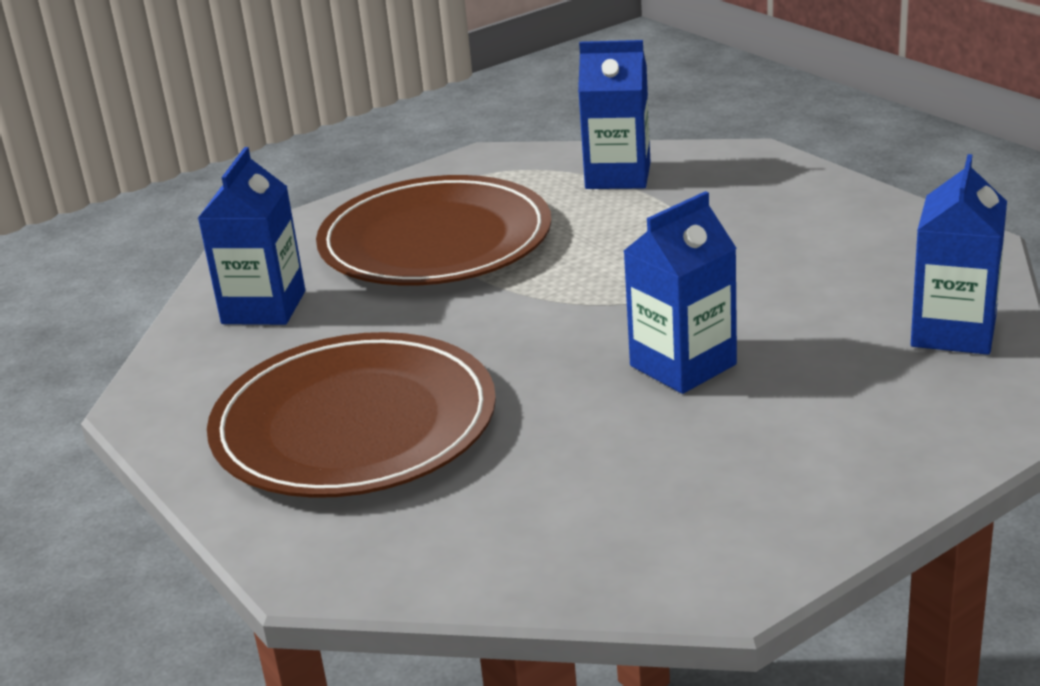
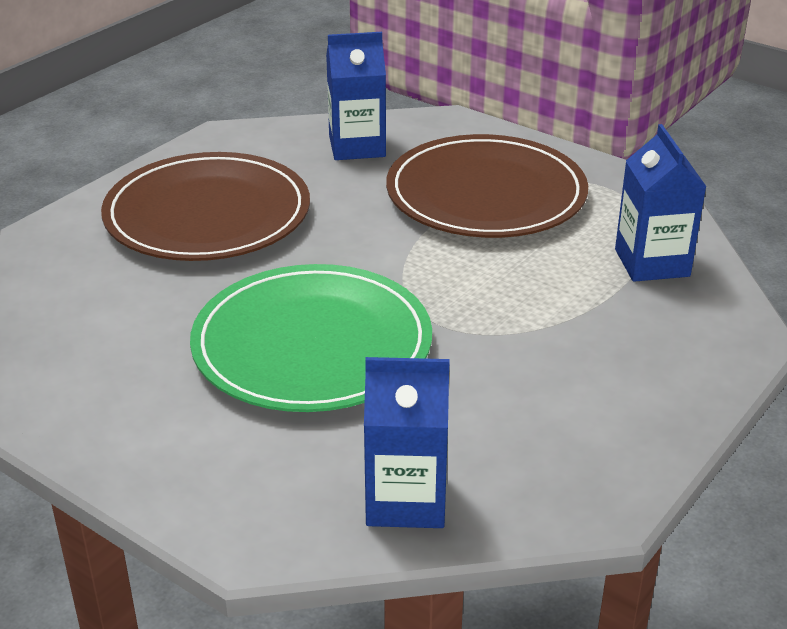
camera: 70 degrees right, 5 degrees up
blue carton [624,191,737,394] -> green plate [190,264,432,412]

